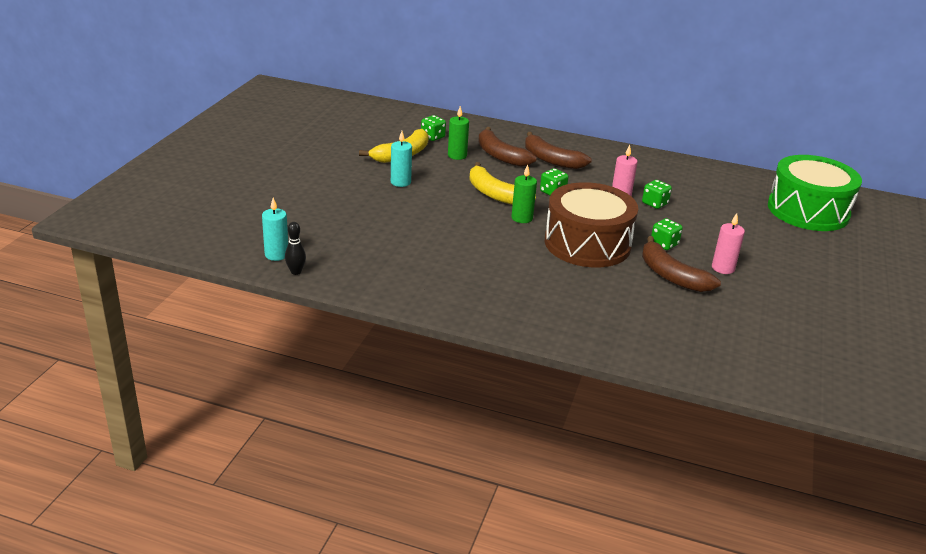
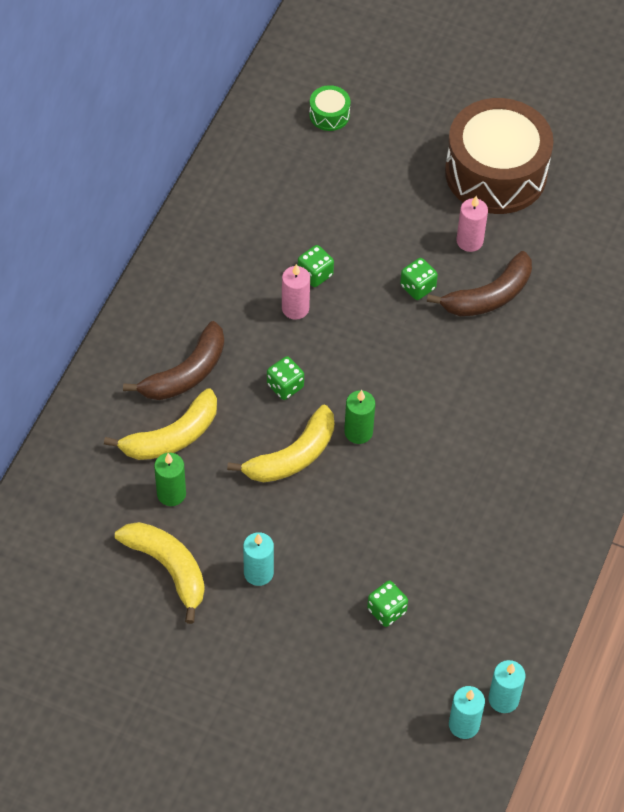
camera: 85 degrees left, 25 degrees up
black bowling pin [285,222,306,275] -> turquoise candle [488,660,526,713]
green dice [421,115,446,141] -> green dice moved to [367,581,408,627]
brown banana [478,127,536,167] -> yellow banana [104,388,217,460]
brown drum [545,182,638,267] -> brown drum moved to [445,98,554,214]
green drum [768,155,862,231] -> green drum [309,85,350,131], size x0.40

